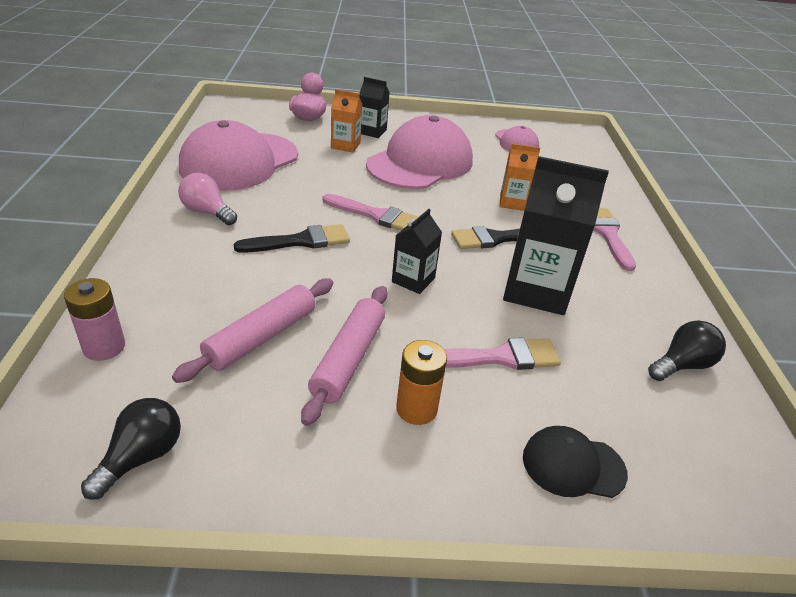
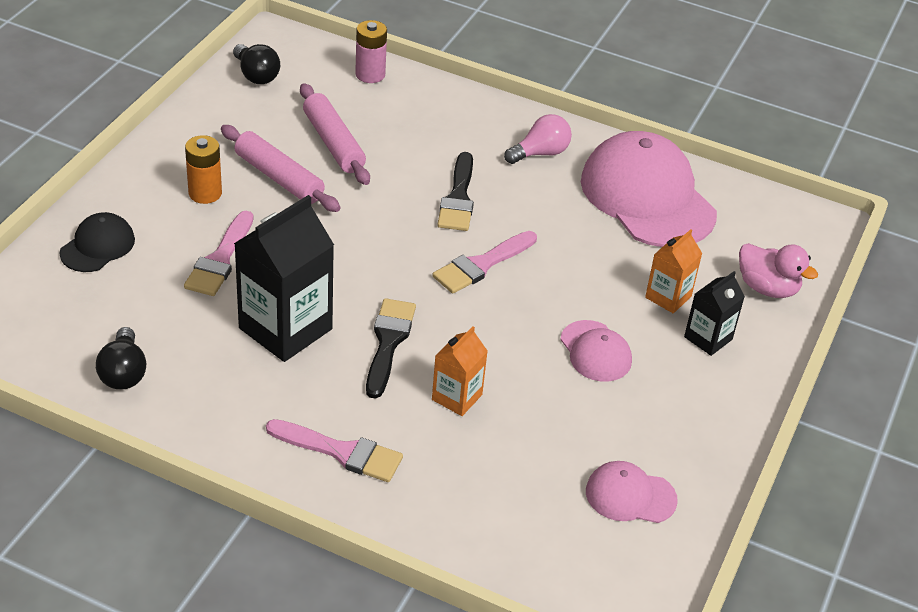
camera: 115 degrees right, 5 degrees up
pink cap [366,115,473,189] -> pink cap [560,320,632,382], size x0.48
black carton [392,209,442,294] -> none

